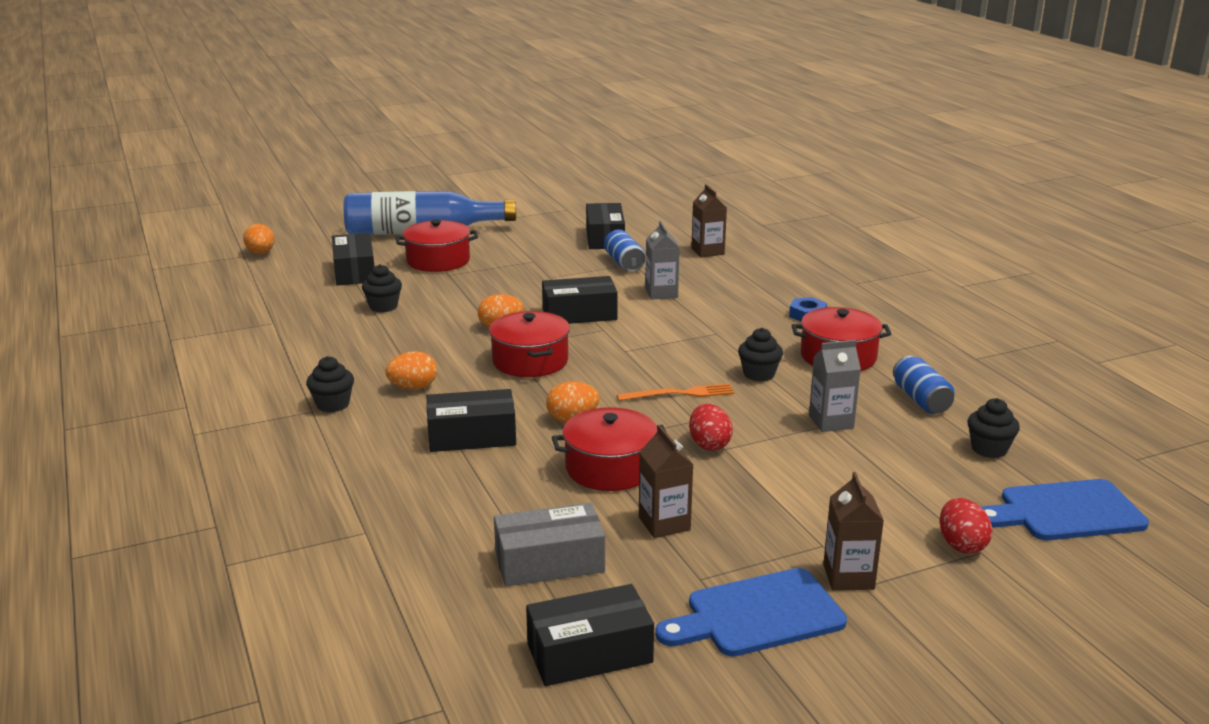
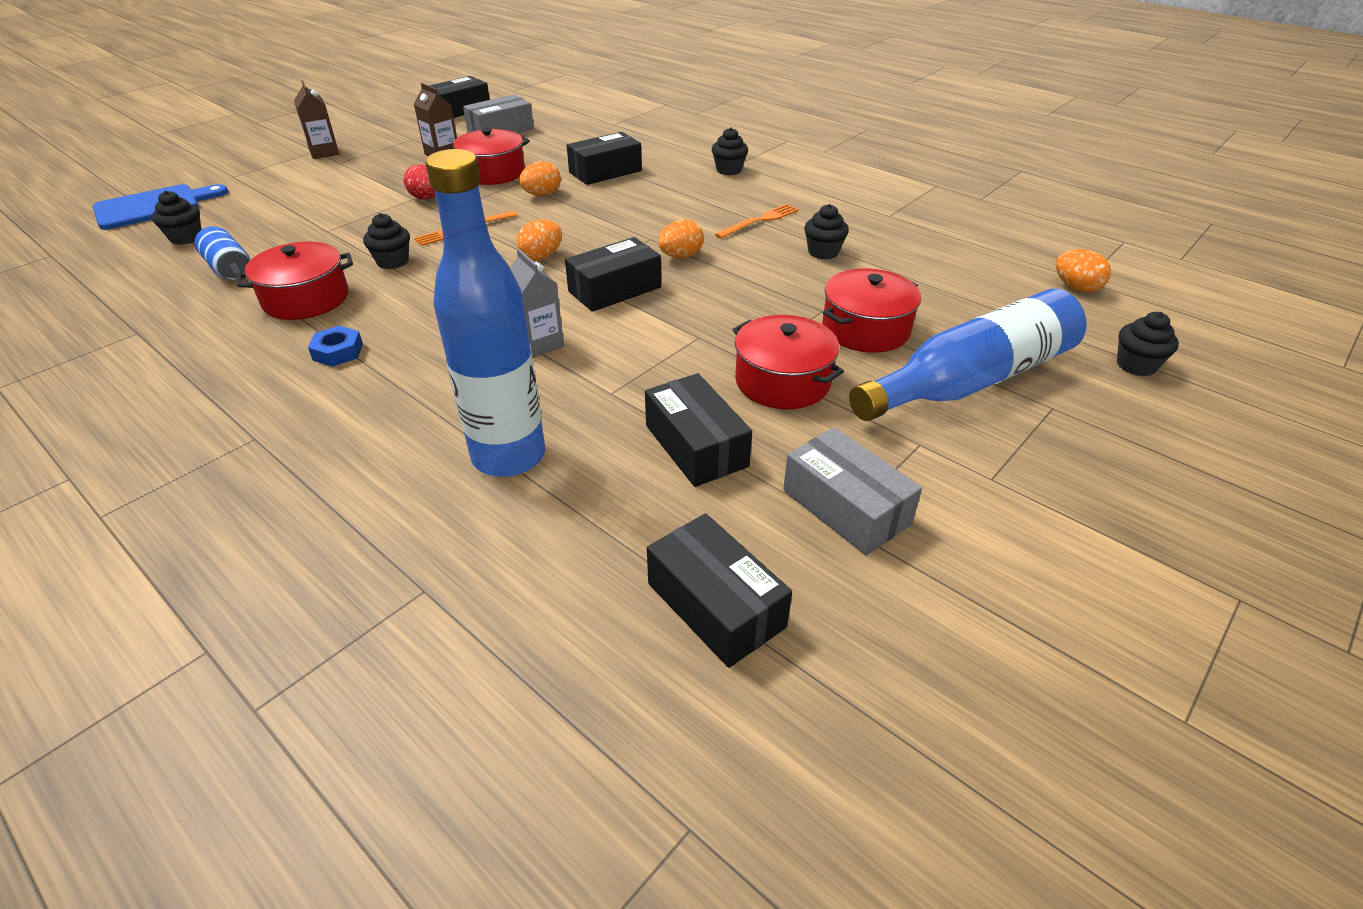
camera: 155 degrees right, 15 degrees up
black box [332,233,374,286] -> black box moved to [647,513,792,668]
orange egg [386,351,437,389] -> orange egg moved to [516,219,562,260]
red pot [489,311,570,377] -> red pot moved to [733,315,844,409]
blue can [604,230,645,272] -> none
blue cutting board [655,568,847,656] -> none
brown carton [691,184,727,257] -> blue bottle [425,149,546,477]
grey carton [809,340,861,432] -> none
red egg [940,498,993,554] -> none
none -> orange fork [715,204,799,239]
none -> grey box [783,427,922,556]
none -> black cupcake [1117,312,1179,376]

